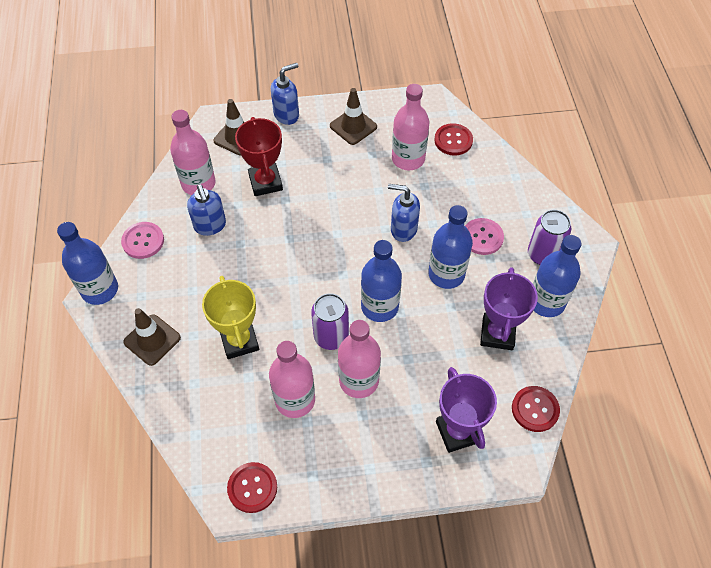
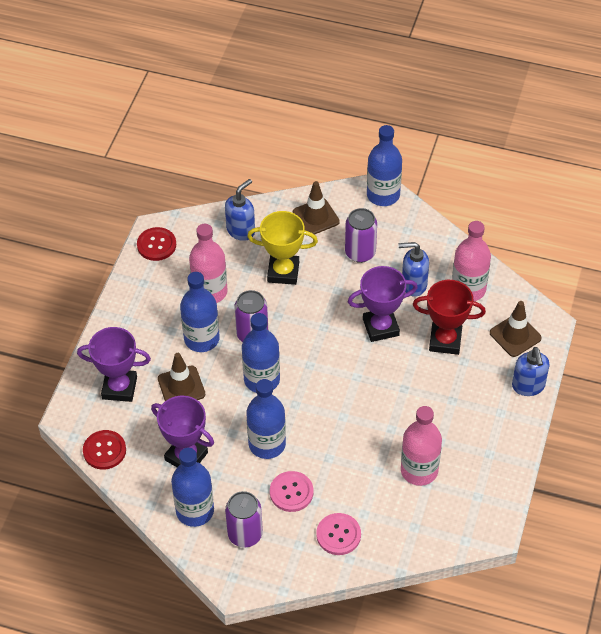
camera: 115 degrees right, 5 degrees down
pink button [121,222,164,259] -> pink button moved to [316,513,361,555]
brown traffic cone [330,88,377,145] -> brown traffic cone moved to [158,353,205,401]
pink bottle [338,320,381,398] -> blue bottle [180,272,220,352]
blue soap dispenser [388,184,420,242] -> blue soap dispenser moved to [225,179,255,241]
red button [435,123,473,156] -> none
none -> purple can [345,208,377,263]
none -> purple trophy [348,266,418,342]

